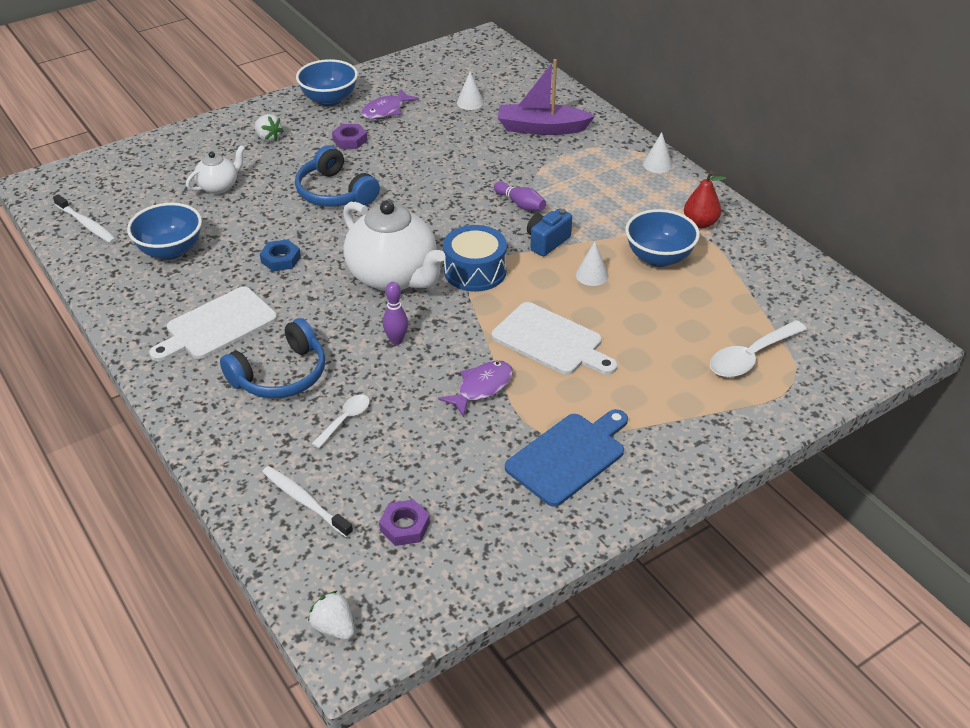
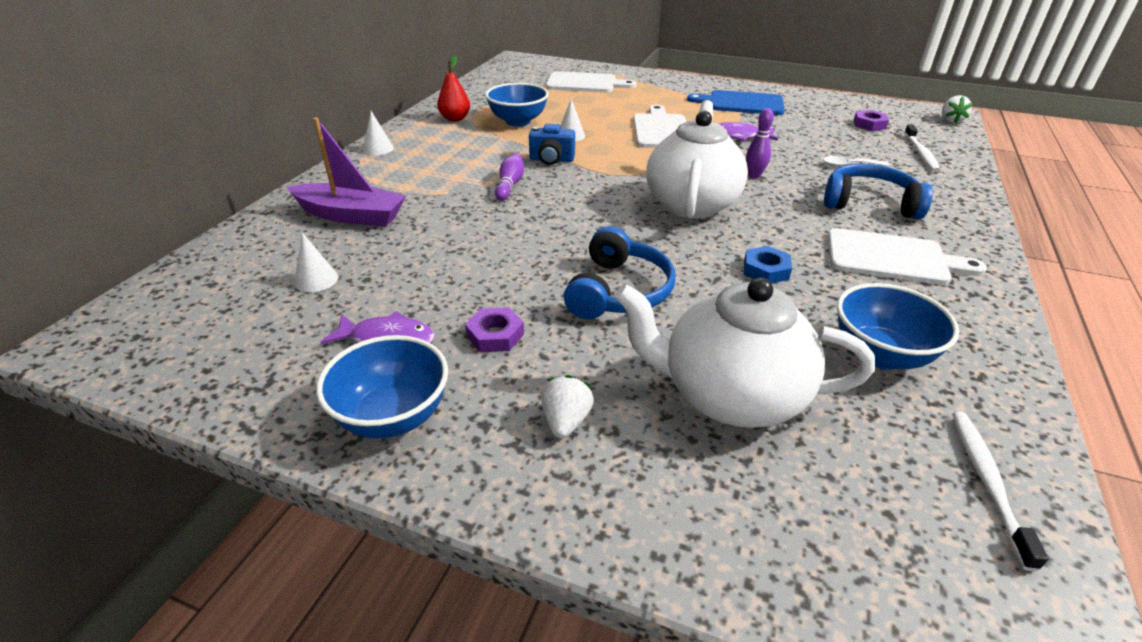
camera: 125 degrees left, 5 degrees down
white teapot [186,145,245,194] -> white teapot [614,277,875,428], size x1.98
blue drum [443,225,507,292] -> none
purple boat [498,59,595,135] -> purple boat turned 45 degrees counterclockwise [287,117,406,227]
white spoon [710,320,807,377] -> white cutting board [546,71,636,92]

